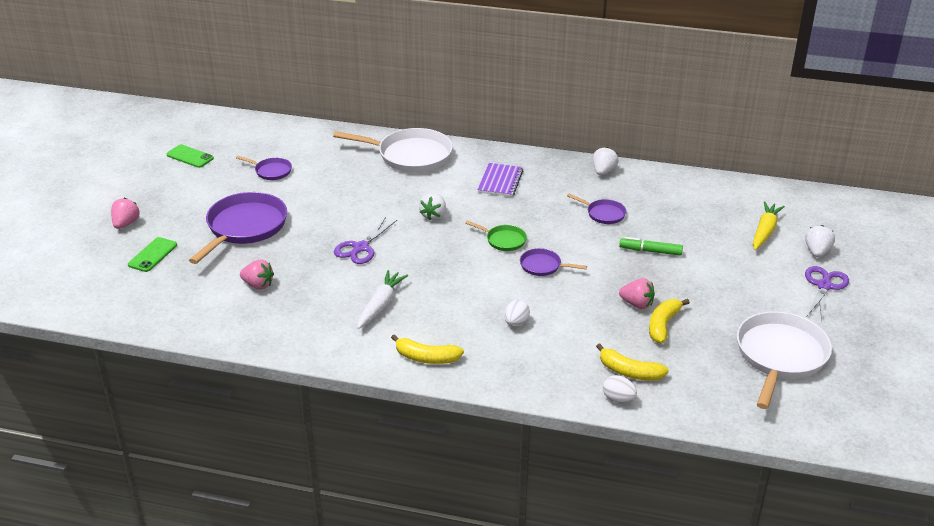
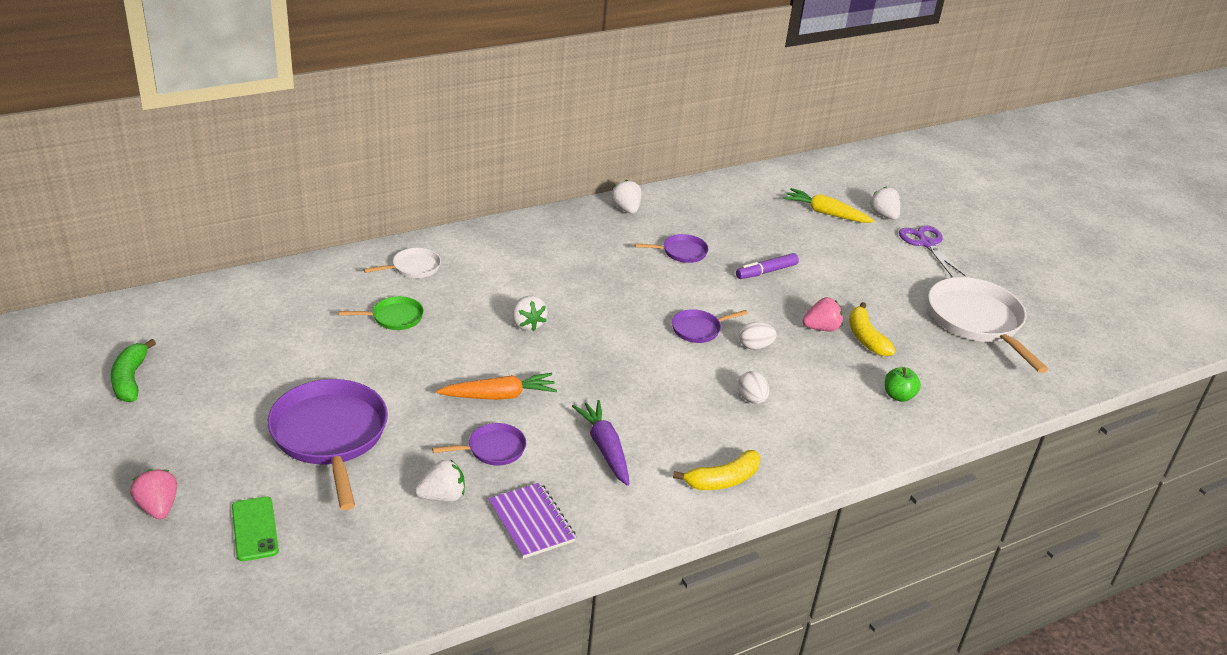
camera: 45 degrees left, 0 degrees up
green phone [167,145,214,168] -> green banana [111,339,156,402]
purple pan [236,156,292,180] -> purple pan moved to [432,423,526,465]
pink strawberry [240,259,274,290] -> white strawberry [415,459,465,502]
white pan [333,128,453,173] -> white pan [364,248,441,278], size x0.49
purple scissors [334,217,397,264] -> orange carrot [436,373,557,400]
white carrot [357,270,408,329] -> purple carrot [572,400,630,486]
green pan [465,221,527,251] -> green pan moved to [339,296,424,330]
purple notebook [477,163,523,197] -> purple notebook moved to [488,482,577,559]
yellow banana [596,343,669,381] -> green apple [885,367,921,402]
white egg [603,375,637,403] -> white egg moved to [739,322,777,350]
green marker [619,237,683,256] -> purple marker [736,253,799,279]
yellow carrot [753,201,785,250] -> yellow carrot turned 45 degrees counterclockwise [783,188,874,223]

